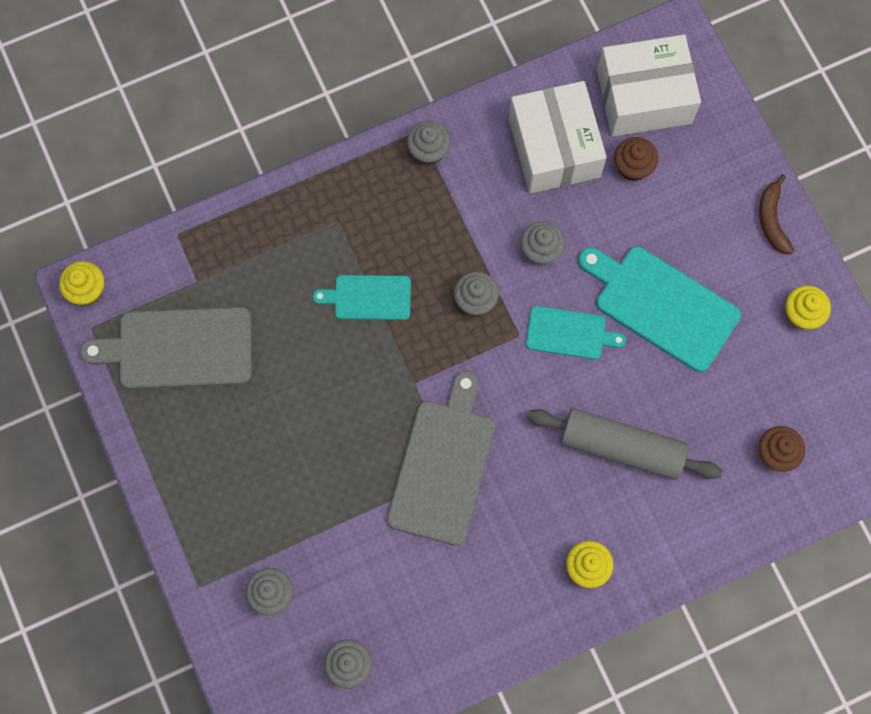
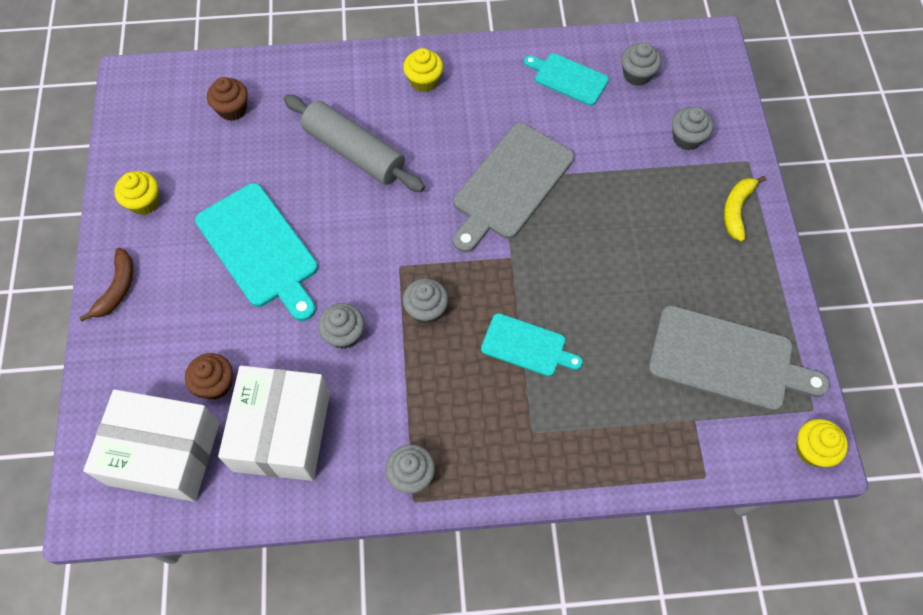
camera: 160 degrees left, 10 degrees down
turquoise cutting board [526,306,626,360] -> turquoise cutting board moved to [524,53,609,106]
none -> yellow banana [724,176,766,242]

